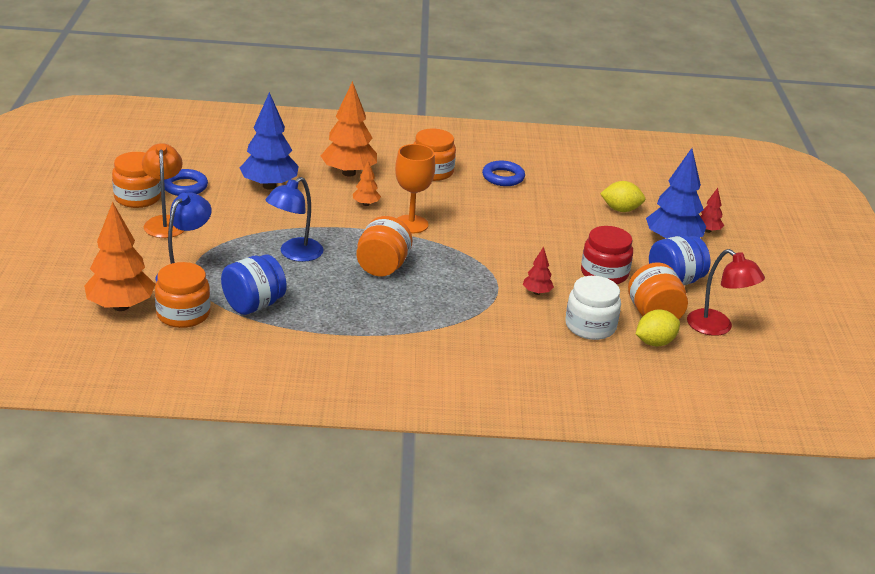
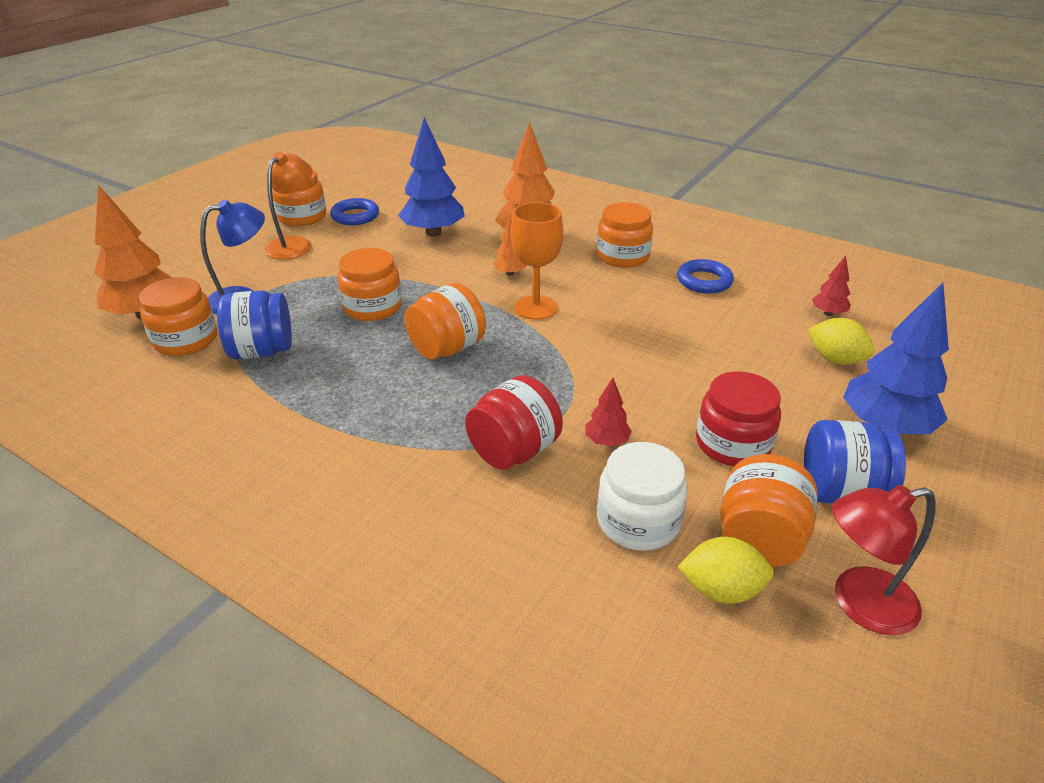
camera: 35 degrees right, 5 degrees up
blue lamp [266,177,324,262] -> orange jar [337,248,402,321]
red lamp [687,249,765,336] -> red lamp turned 90 degrees clockwise [832,485,936,635]
red tree [700,188,724,233] -> red tree moved to [812,256,851,316]
none -> red jar [465,375,563,470]

